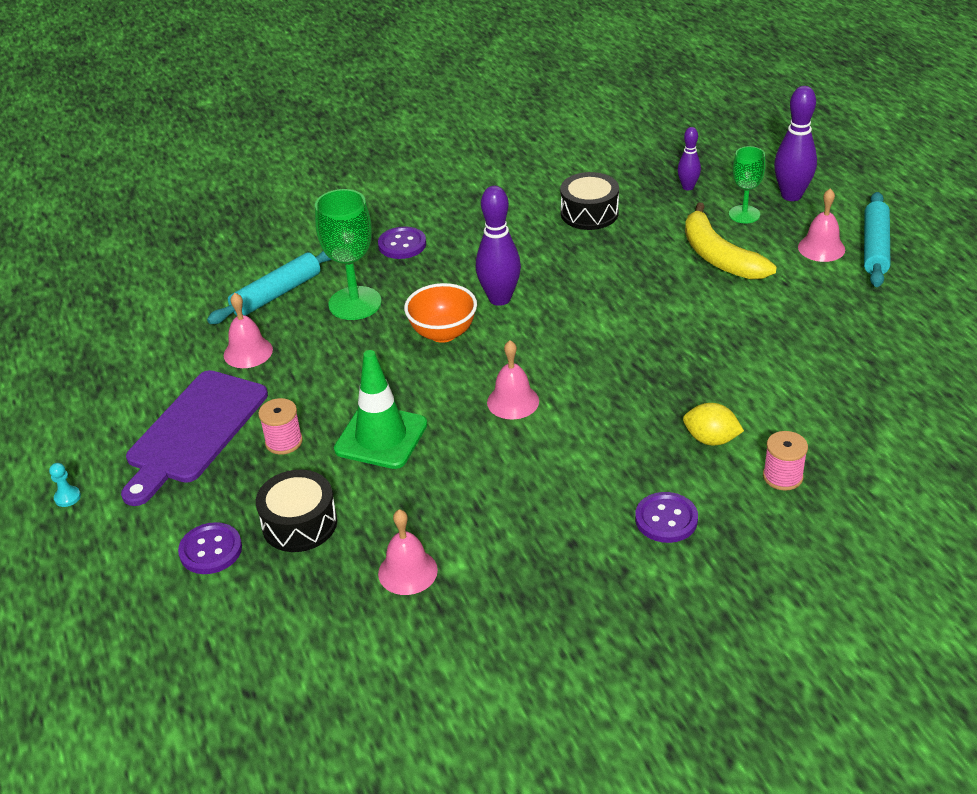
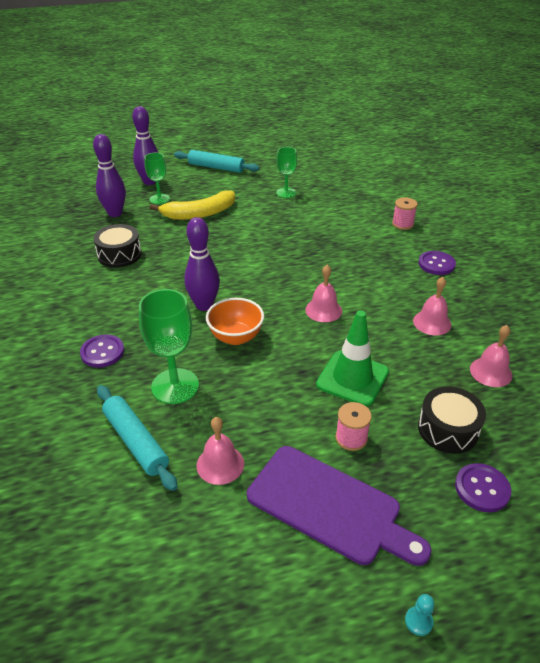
camera: 85 degrees left, 0 degrees up
purple bowling pin [677,127,701,190] -> purple bowling pin [93,134,126,217], size x1.75
yellow lemon [683,403,744,445] -> none
pink bell [798,188,845,262] -> pink bell moved to [413,277,451,335]
none -> green goblet [276,147,297,198]

